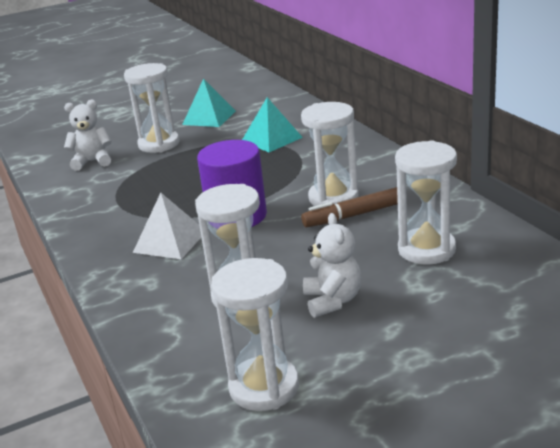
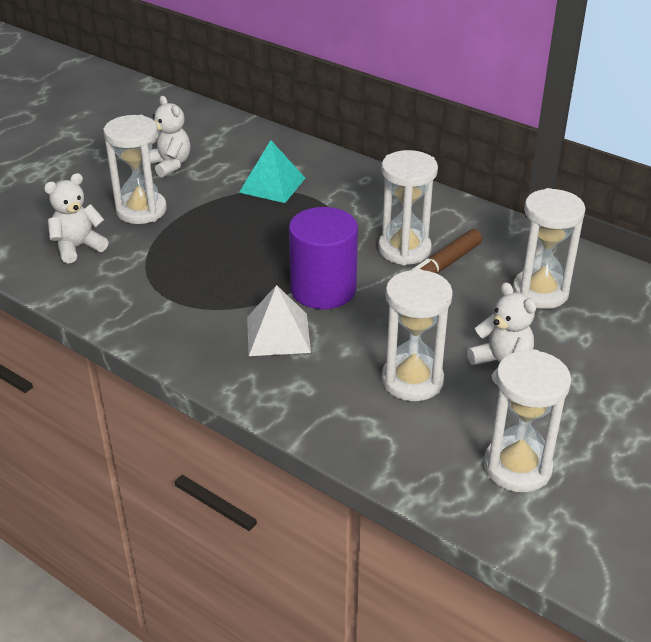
camera: 30 degrees left, 10 degrees up
turquoise pyramid [182,78,236,127] -> white teddy bear [149,96,190,177]

